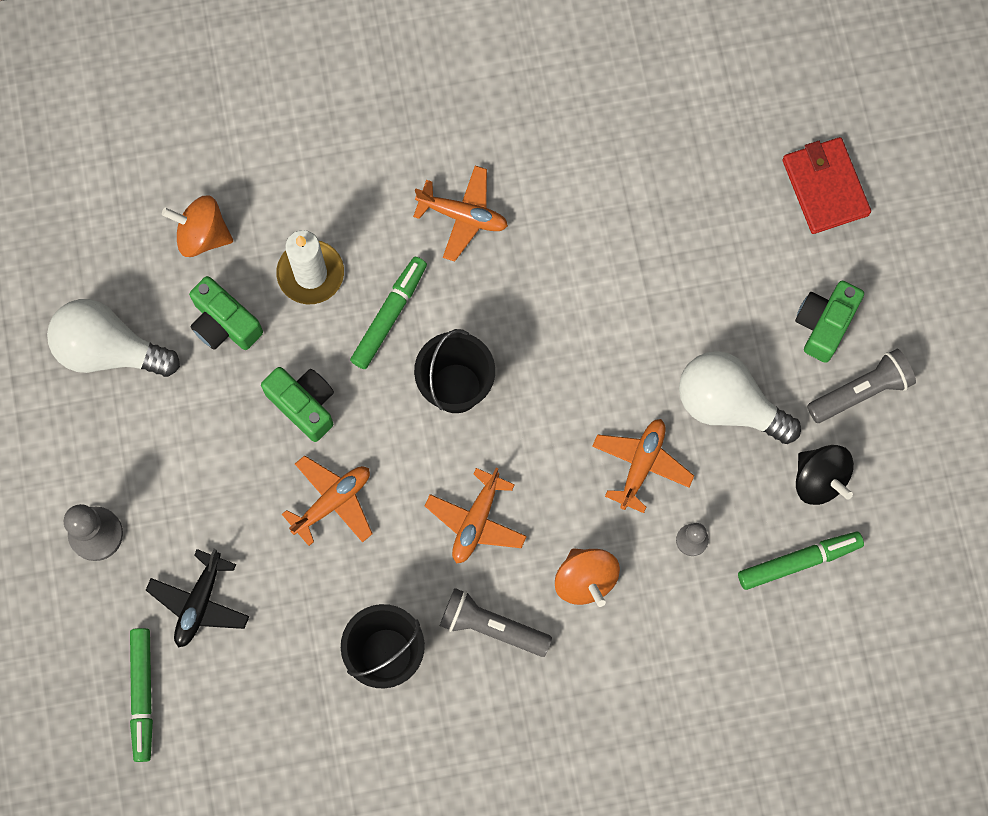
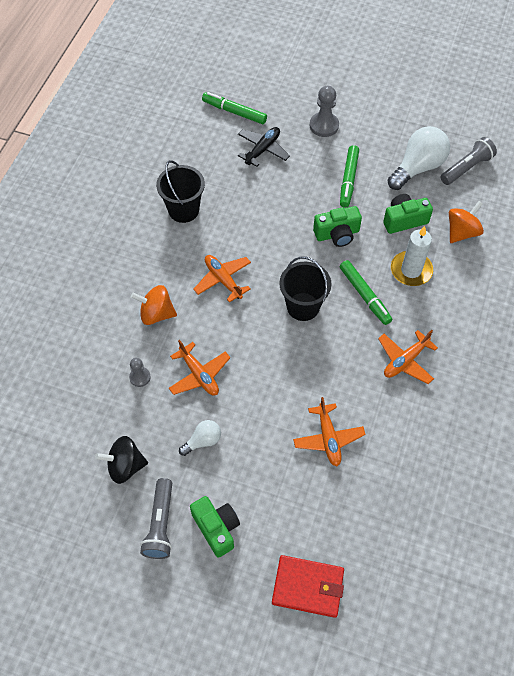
camera: 120 degrees right, 15 degrees down
black plane [146,549,250,648] -> black plane turned 75 degrees clockwise [238,127,290,167]
orange plane [282,455,373,546] -> orange plane moved to [293,397,366,466]
grey flashlight [440,588,552,657] -> grey flashlight moved to [441,137,497,185]
white light bulb [679,351,801,444] -> white light bulb [179,420,221,456], size x0.52
green marker [738,532,864,590] -> green marker moved to [340,145,359,208]

